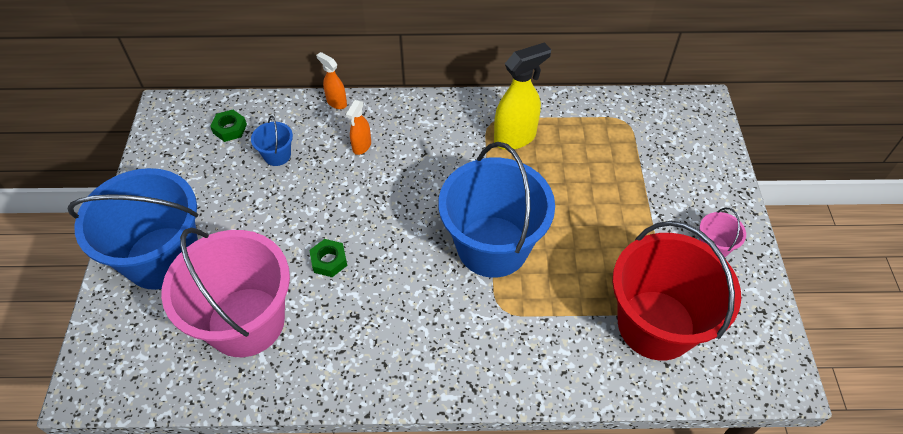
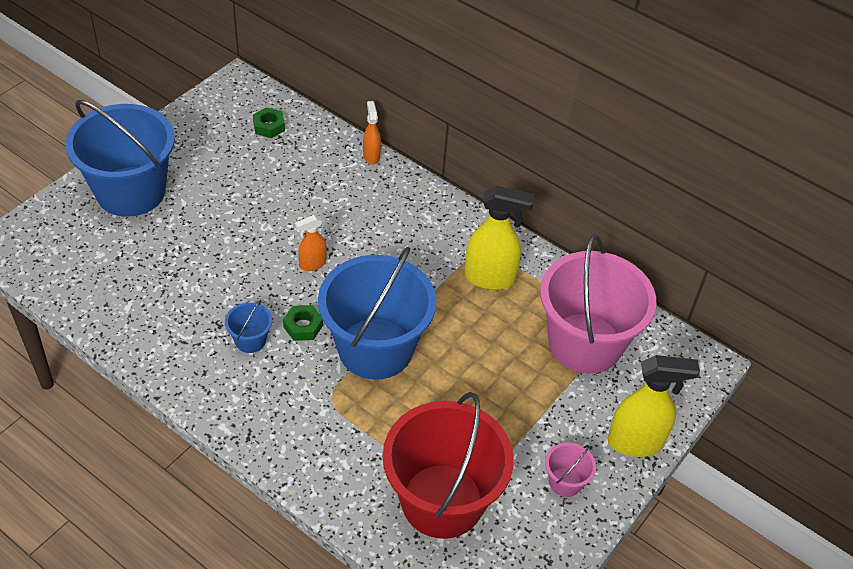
camera: 35 degrees right, 5 degrees down
pink bucket [161,228,290,357] -> pink bucket moved to [540,234,657,374]
blue bucket [251,115,293,166] -> blue bucket moved to [225,300,272,353]
green nut [309,239,347,277] -> green nut moved to [283,305,323,341]
orange spray bottle [346,100,371,155] -> orange spray bottle moved to [295,215,327,271]
none -> yellow spray bottle [608,355,700,457]

